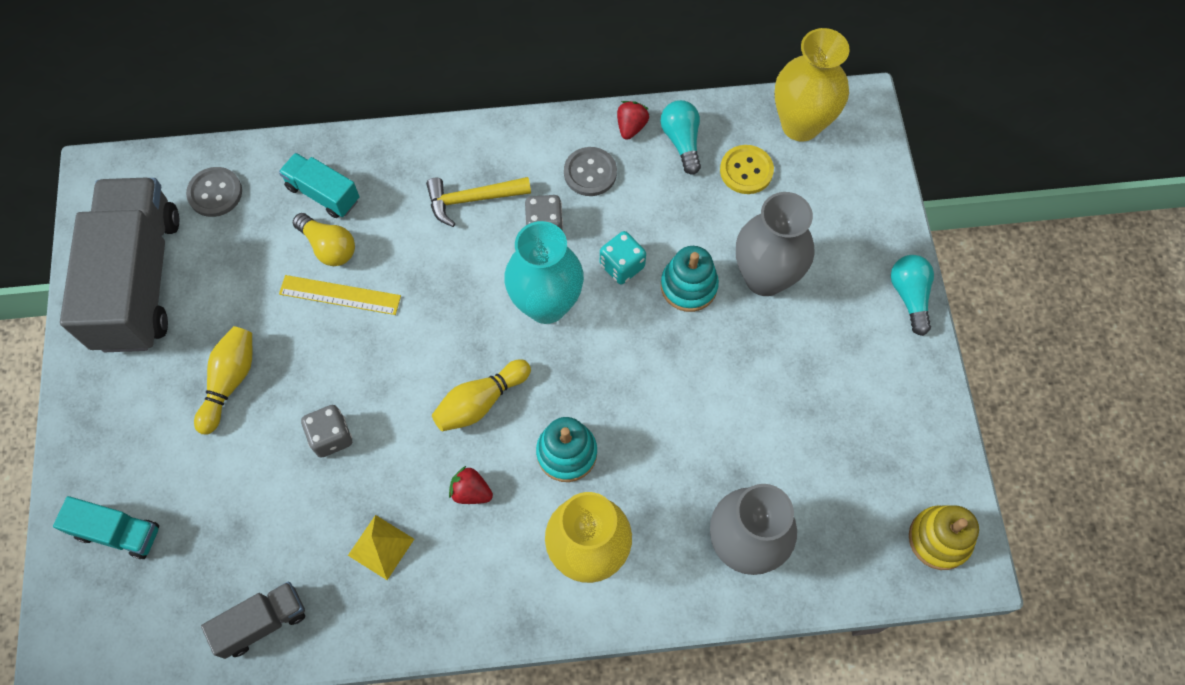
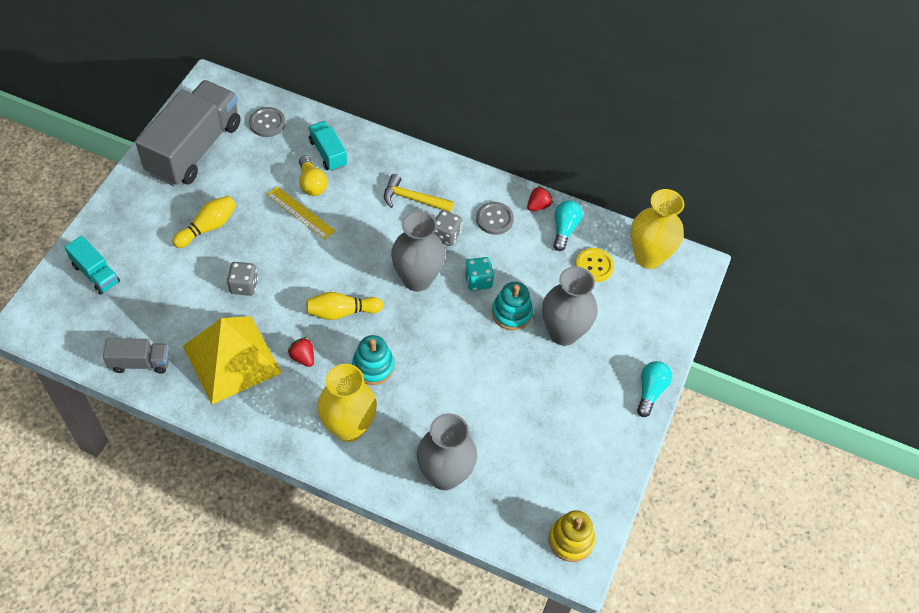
camera: 25 degrees right, 10 degrees down
yellow pyramid [348,515,414,580] -> yellow pyramid [183,316,282,404], size x2.30
turquoise vase [504,221,584,324] -> grey vase [391,211,445,292]

